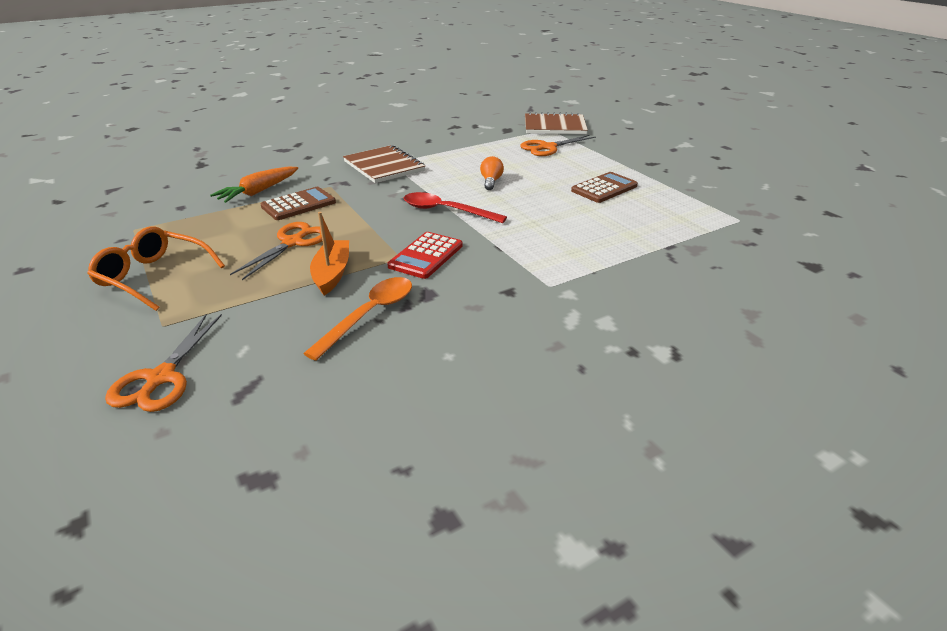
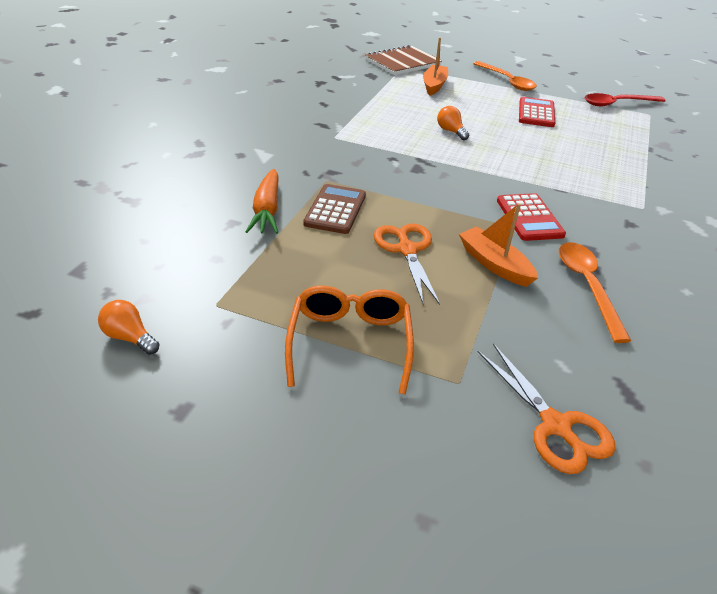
camera: 40 degrees left, 5 degrees up
orange glasses [87,226,225,311] -> orange glasses turned 105 degrees clockwise [285,286,414,395]
brown notebook [343,145,425,183] -> none
red spoon [404,192,507,223] -> red spoon moved to [585,93,665,106]
orange scissors [520,135,596,156] -> orange boat [423,37,448,96]
brown calculator [571,172,638,203] -> red calculator [519,97,555,127]
none -> orange light bulb [98,300,159,355]
none -> orange spoon [473,61,537,91]

